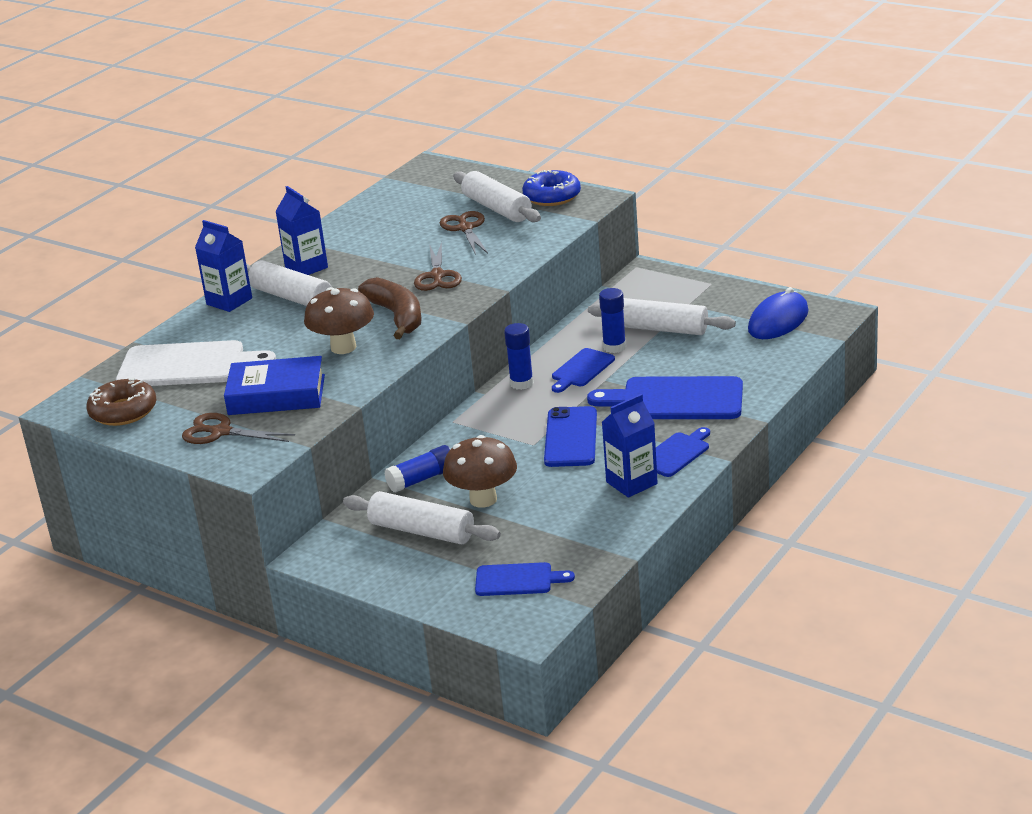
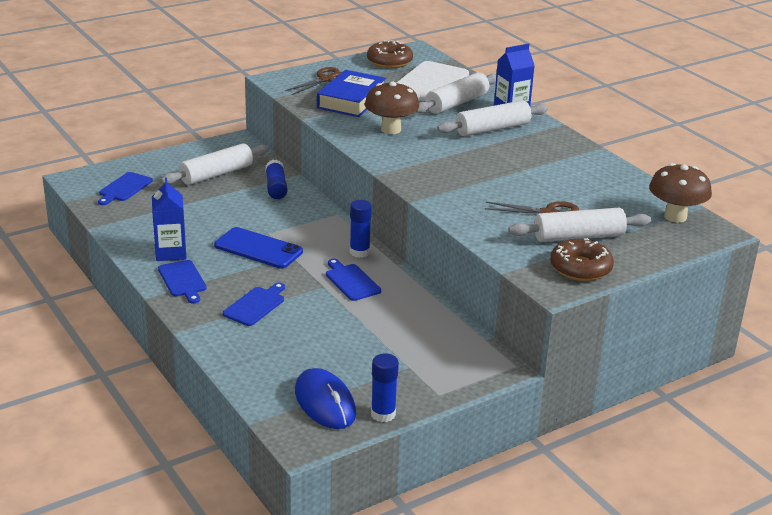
camera: 110 degrees right, 0 degrees up
blue carton [275,186,328,275] -> none
brown banana [358,277,422,339] -> none
brown scissors [414,242,462,291] -> none
brown mushroom [443,435,517,508] -> brown mushroom moved to [649,163,712,223]
blue donut [522,170,581,206] -> brown donut [550,238,614,281]
blue cutting board [587,376,743,419] -> blue cutting board [223,283,285,326], size x0.56
white rolling pin [588,298,736,335] -> white rolling pin moved to [416,72,496,114]
blue glue stick [599,288,626,353] -> blue glue stick moved to [371,353,399,422]

